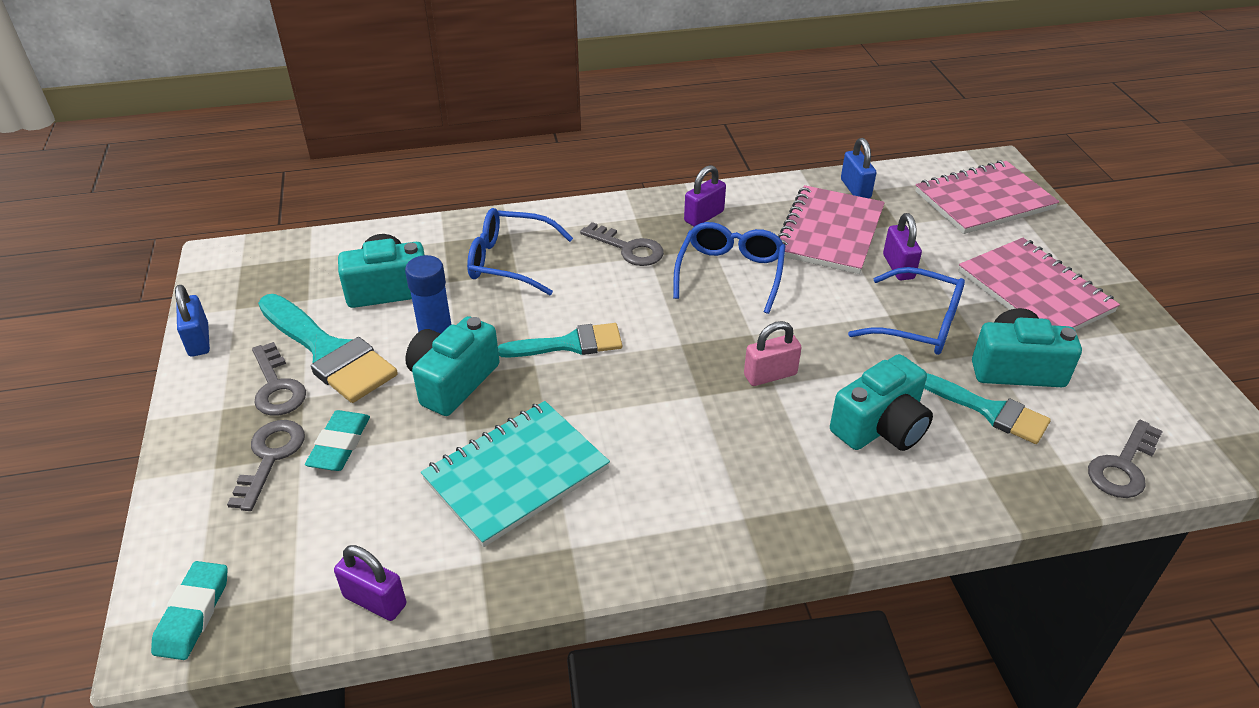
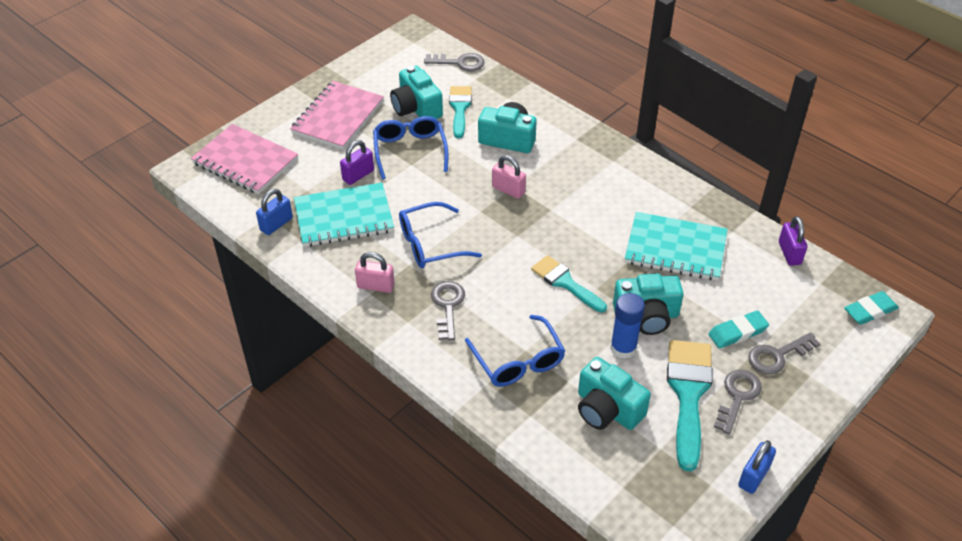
camera: 125 degrees left, 5 degrees up
purple padlock [684,165,726,226] -> pink padlock [355,252,395,293]
pink notebook [778,185,885,274] -> turquoise notebook [294,182,394,247]

